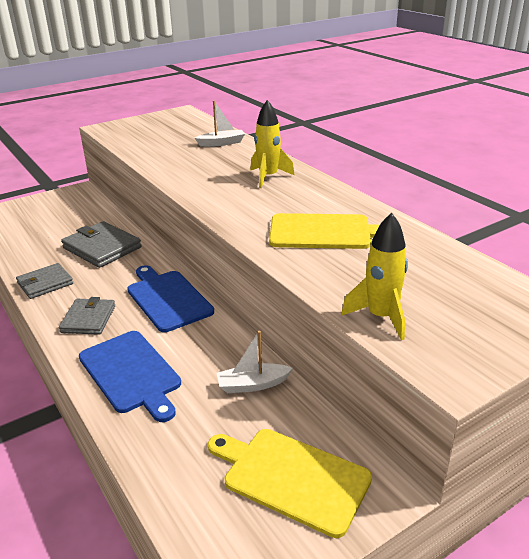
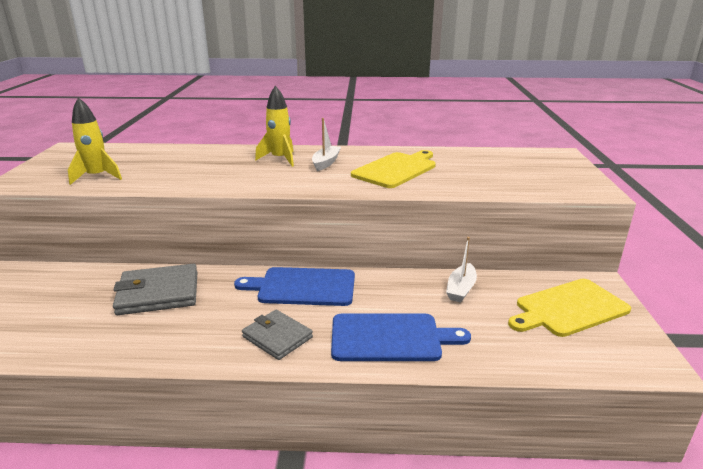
camera: 55 degrees left, 5 degrees down
grey wallet [16,263,73,299] -> none
white boat [195,100,245,147] -> white boat moved to [312,118,341,171]
yellow rocket [341,213,408,340] -> yellow rocket moved to [68,97,122,185]

